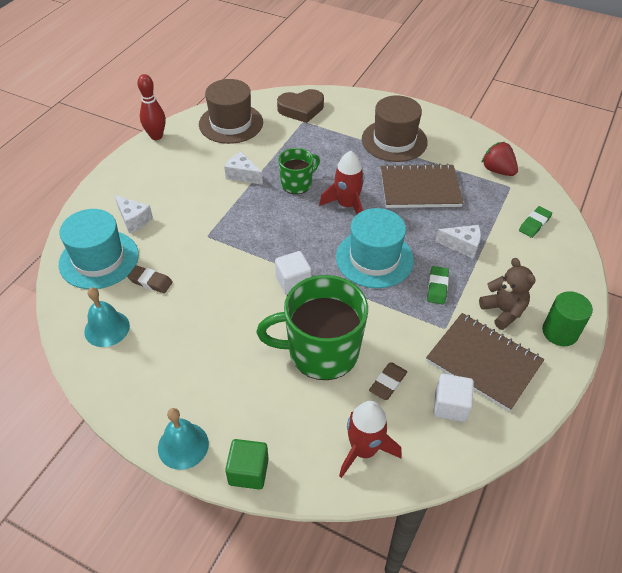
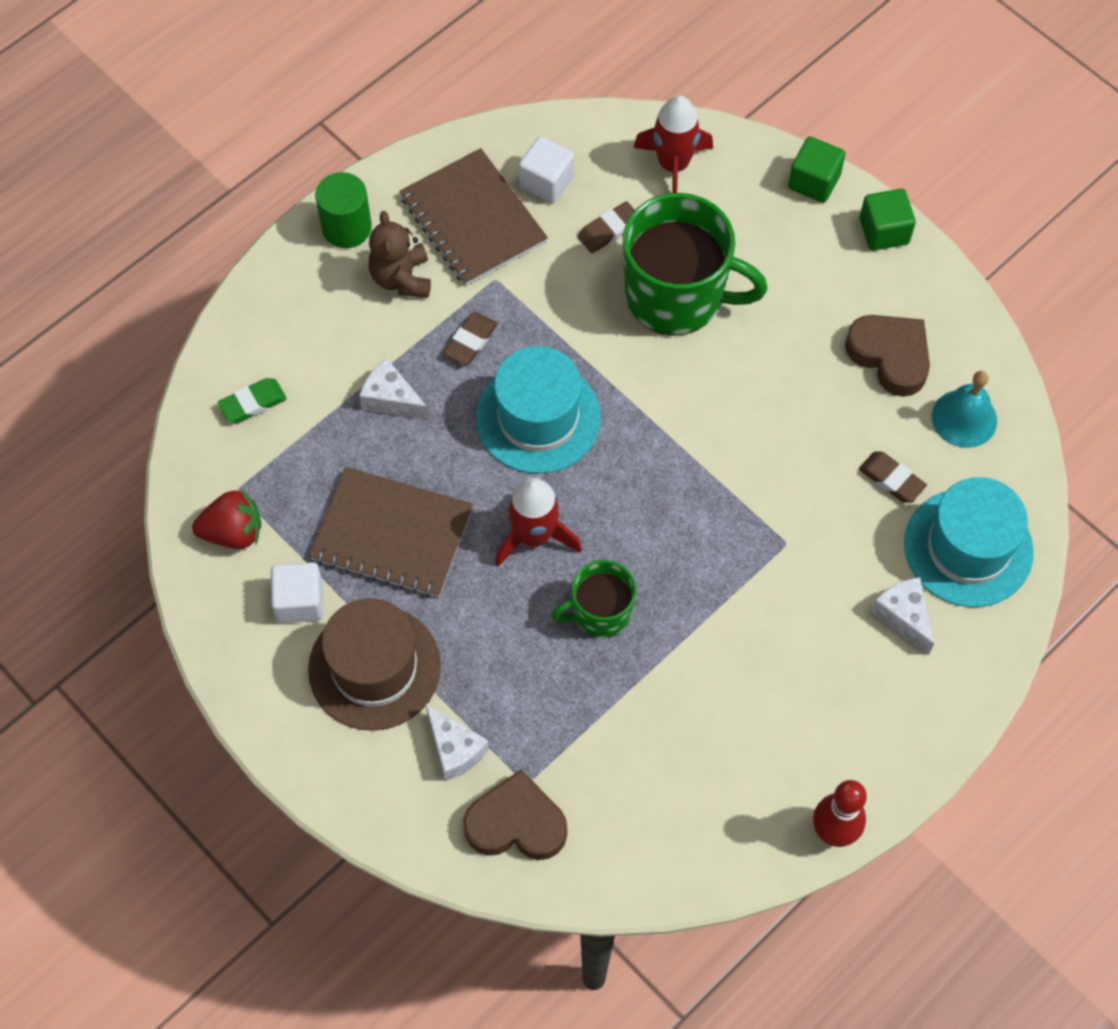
camera: 160 degrees left, 15 degrees up
turquoise bell [158,408,209,470] -> green cube [860,189,916,251]
brown hat [199,79,263,144] -> none
white cheese [224,152,263,185] -> white cheese moved to [425,703,489,781]
white cube [275,251,312,295] -> white cube moved to [271,562,323,623]
green eraser [427,266,449,304] -> brown eraser [444,312,498,365]
red strawberry [481,142,518,176] -> red strawberry turned 75 degrees counterclockwise [192,489,261,549]
none -> brown heart [845,315,930,397]

